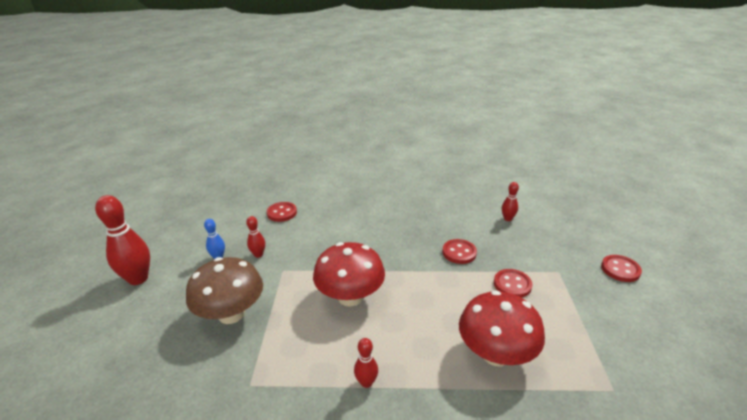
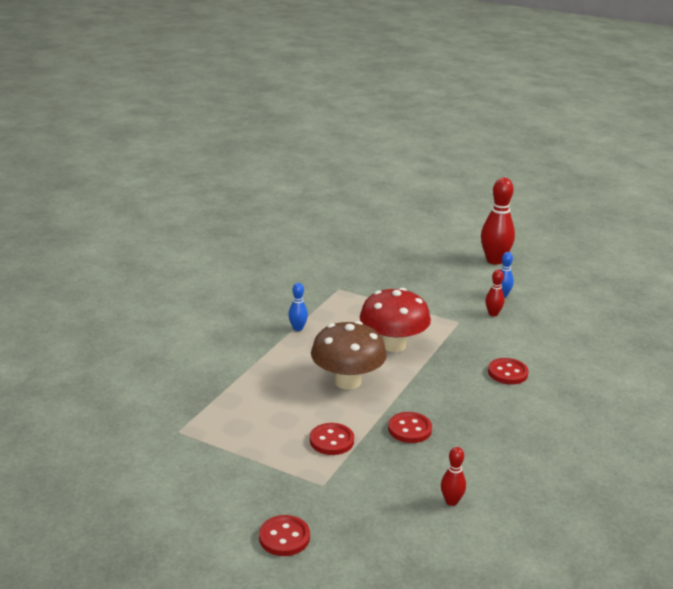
camera: 115 degrees right, 5 degrees down
brown mushroom [186,257,263,324] -> brown mushroom moved to [311,321,387,390]
red button [267,202,297,222] -> red button moved to [488,358,529,385]
red bowling pin [354,338,378,388] -> blue bowling pin [288,283,308,331]
red mushroom [459,290,545,366] -> none

